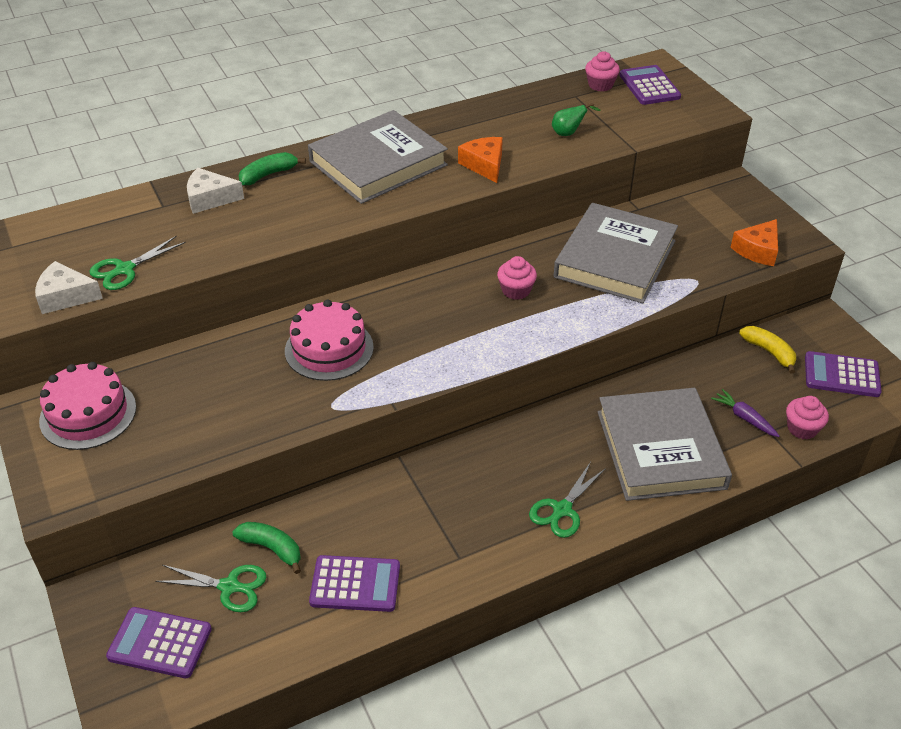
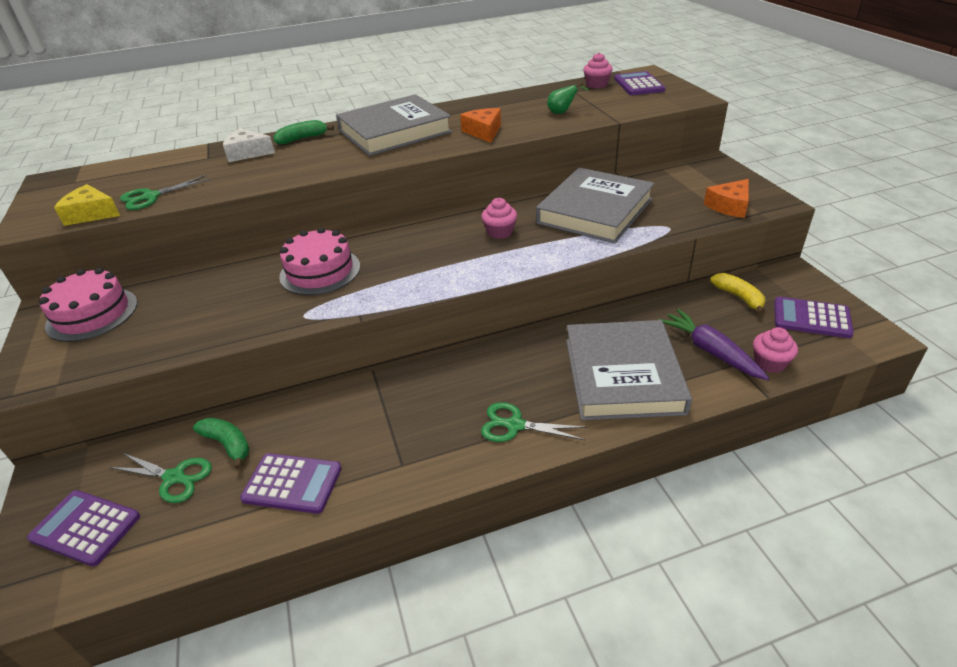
camera: 10 degrees right, 5 degrees down
white cheese [35,261,103,314] -> yellow cheese [54,184,120,226]
green scissors [529,462,606,538] -> green scissors turned 60 degrees clockwise [481,402,587,442]
purple carrot [711,389,780,437] -> purple carrot [659,309,769,380], size x1.62

